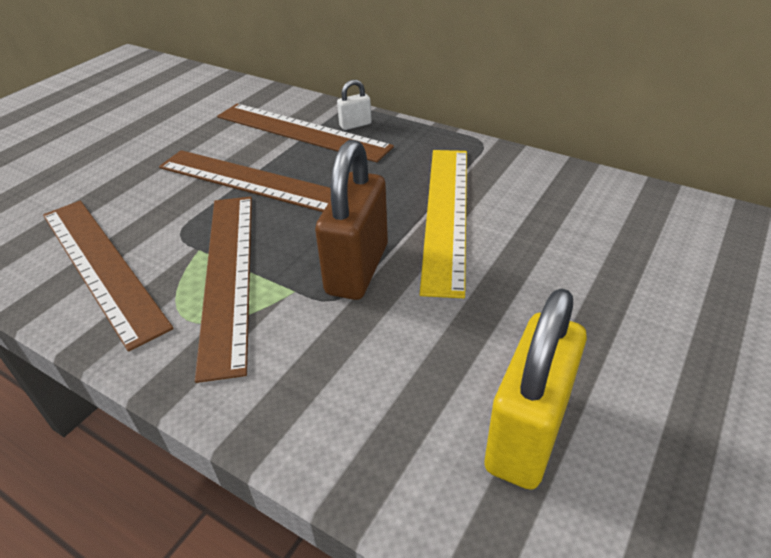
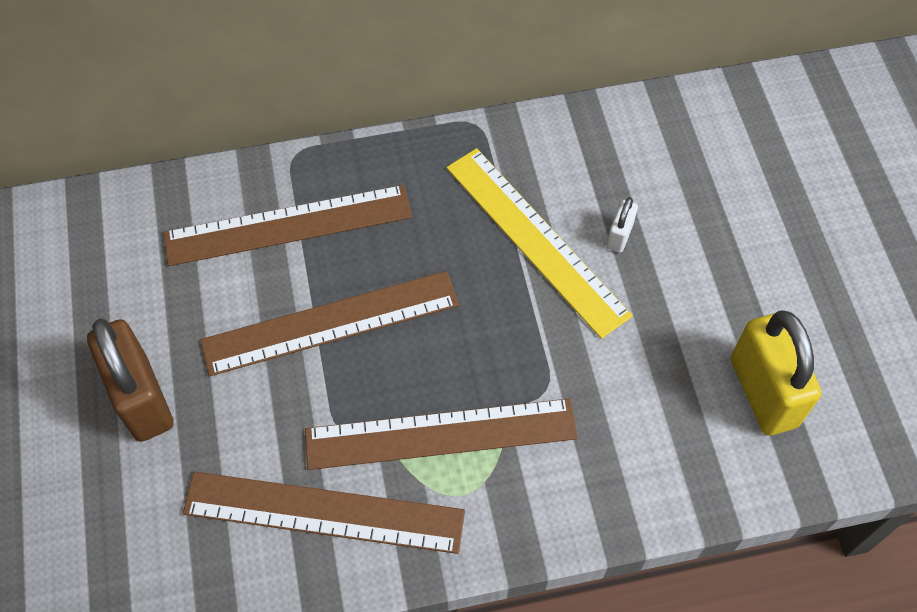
camera: 45 degrees left, 20 degrees up
brown ruler [195,197,252,383] -> brown ruler turned 45 degrees counterclockwise [305,398,578,470]
brown padlock [315,140,388,300] -> brown padlock moved to [87,318,174,442]
white padlock [337,80,372,130] -> white padlock moved to [607,197,638,253]

